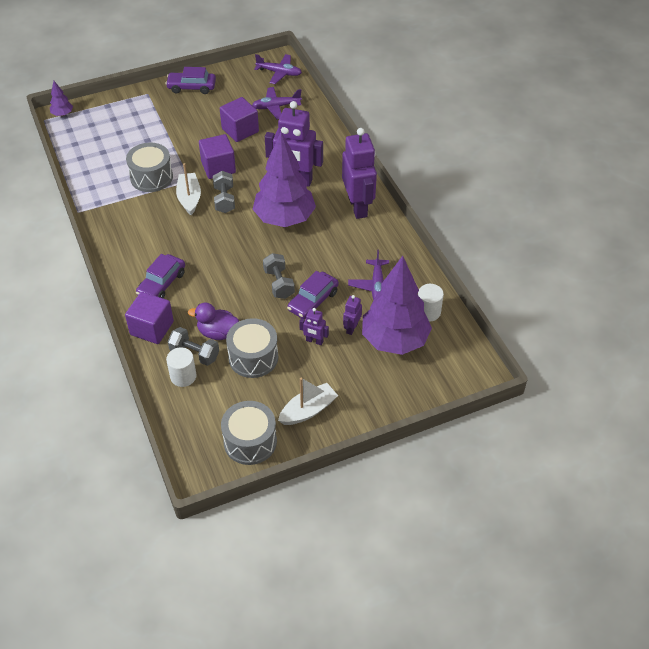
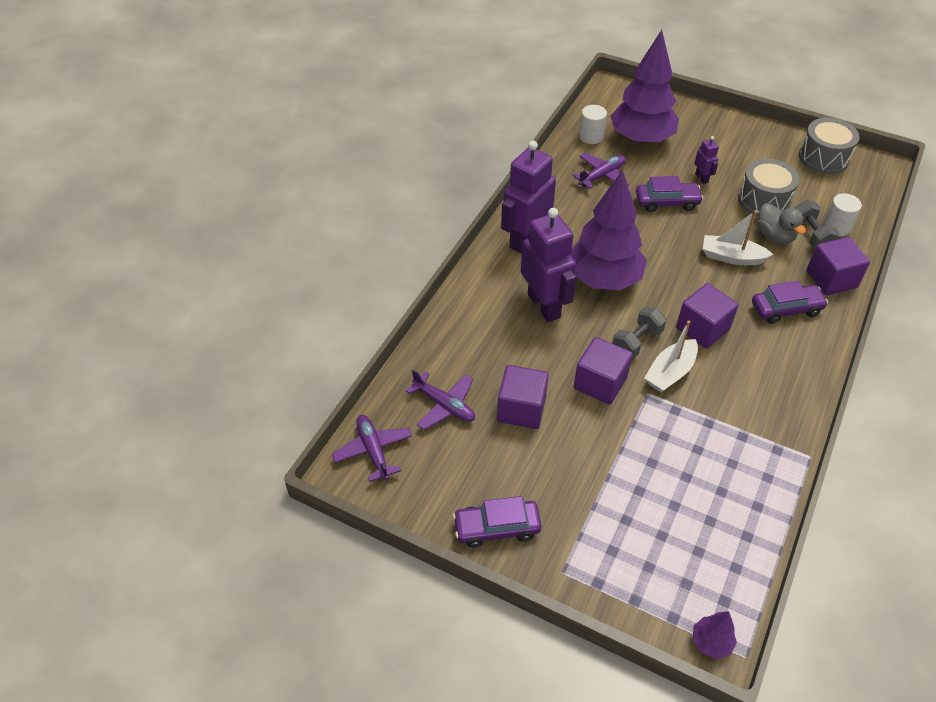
camera: 130 degrees left, 0 degrees up
grey drum [126,143,173,192] -> none
purple car [165,67,216,94] -> purple car turned 120 degrees clockwise [453,496,541,548]
purple duck [188,303,239,340] -> grey duck [757,203,806,244]
grey dumbbell [263,253,295,299] -> none
white boat [278,377,338,425] -> white boat moved to [703,210,774,265]
purple robot [343,295,362,335] -> none
none -> purple cube [676,283,739,349]

